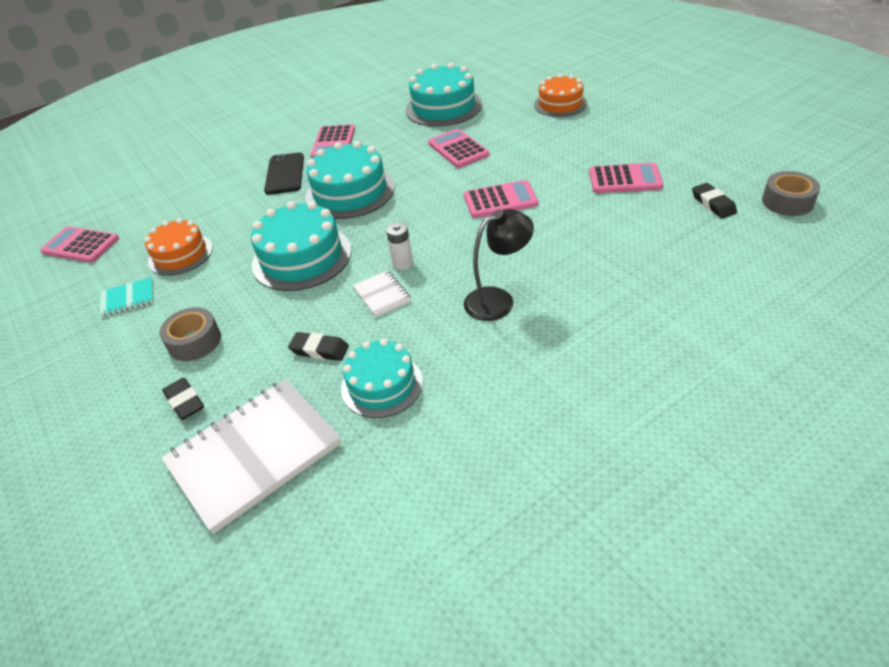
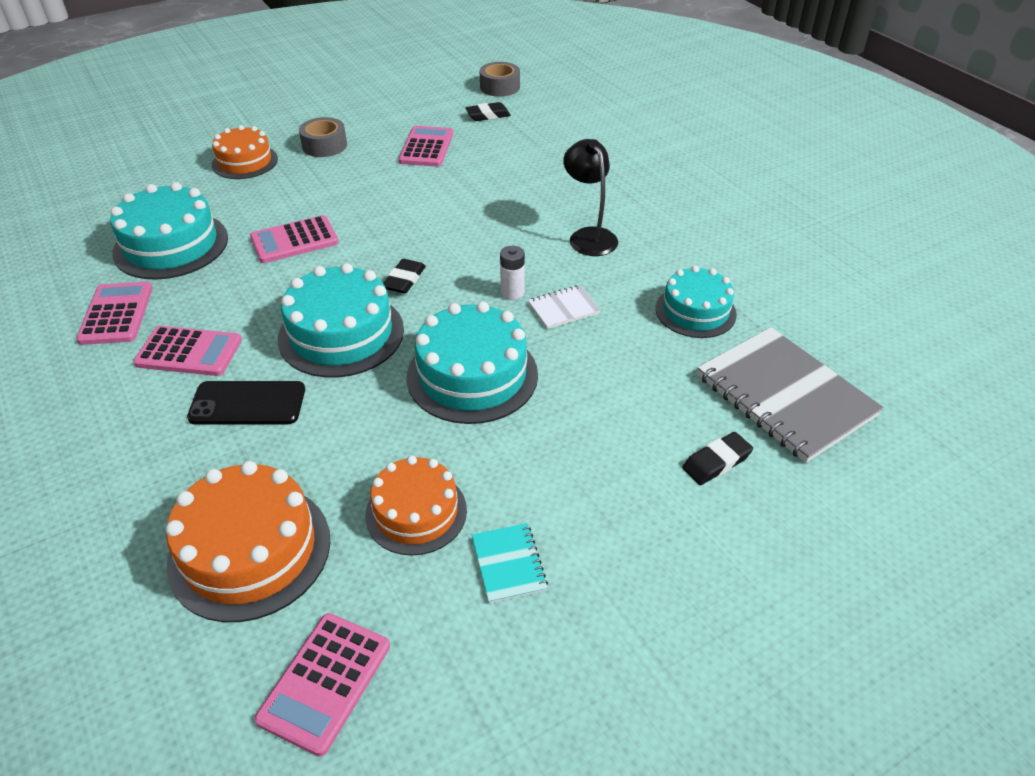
camera: 90 degrees left, 0 degrees up
grey tape [159,307,221,361] -> grey tape moved to [299,117,347,157]
white notebook [161,379,341,534] -> grey notebook [697,327,884,463]
black eraser [288,332,349,361] -> black eraser moved to [383,259,426,294]
pink calculator [464,180,539,218] -> pink calculator moved to [76,282,153,345]
none -> orange cake [165,461,330,622]

